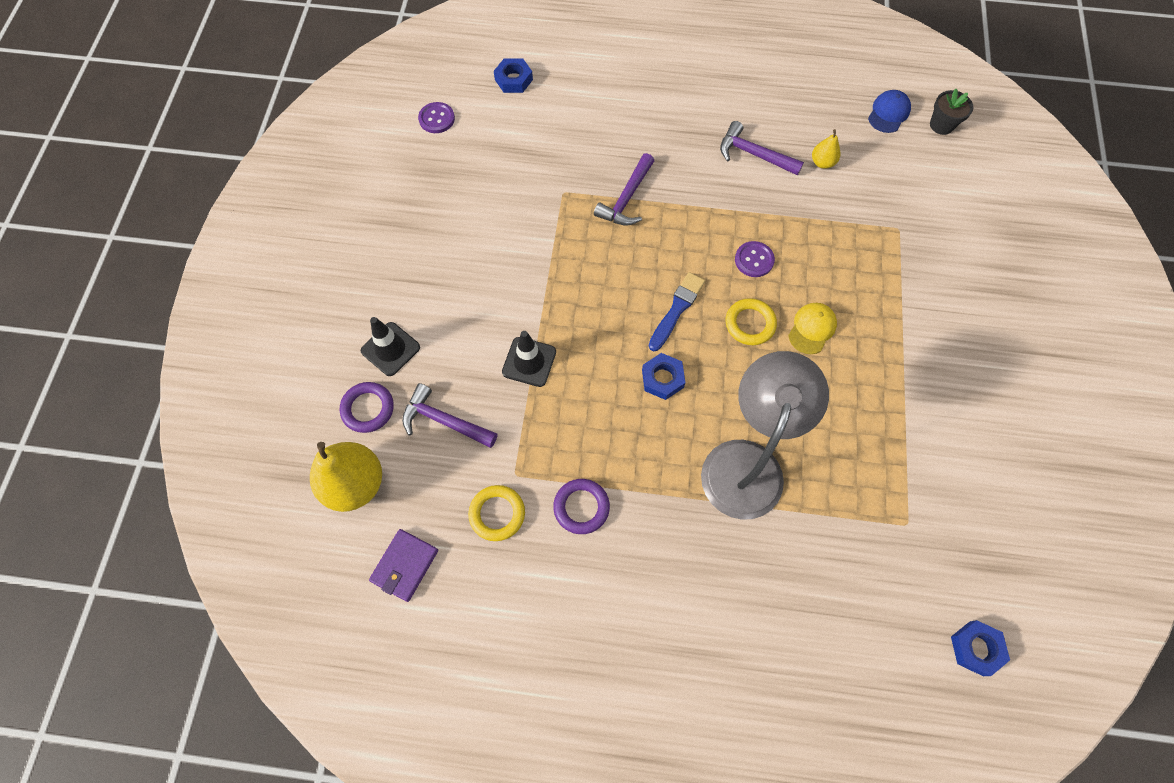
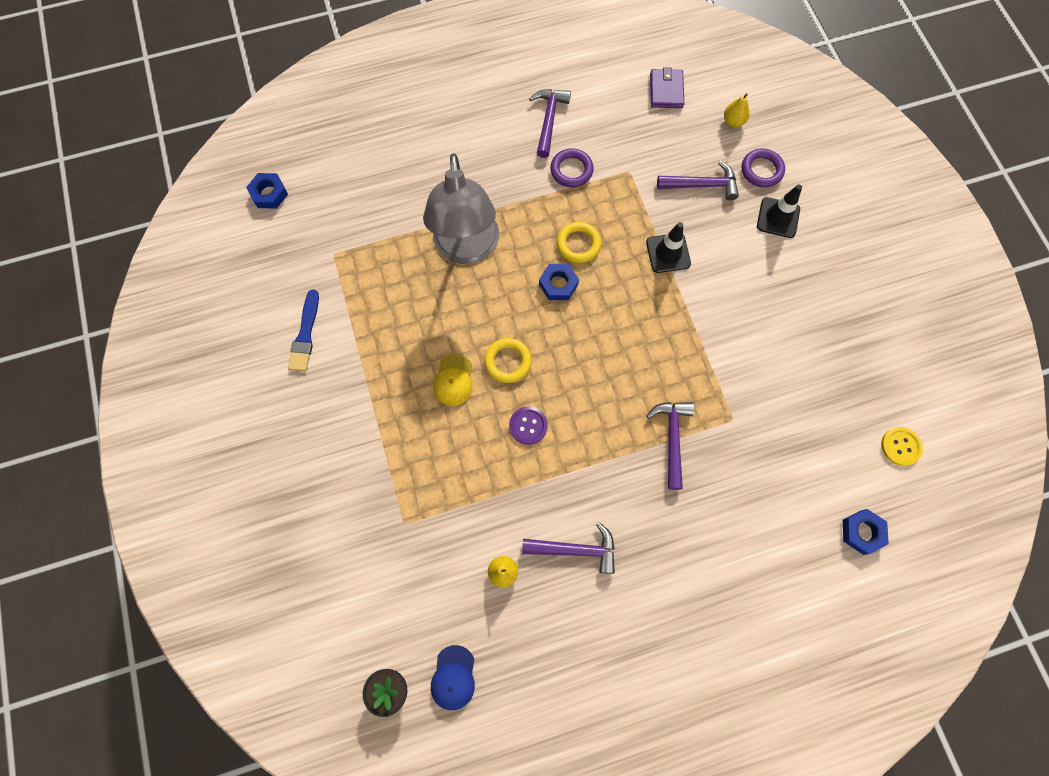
camera: 155 degrees right, 5 degrees up
yellow pear [310,442,382,512] -> yellow pear [724,93,750,127], size x0.48
purple button [418,102,455,133] -> yellow button [881,427,923,466]
yellow ring [468,485,525,541] -> yellow ring moved to [557,222,601,263]
blue brush [649,272,705,351] -> blue brush moved to [288,289,319,372]
none -> purple hammer [529,89,571,158]

